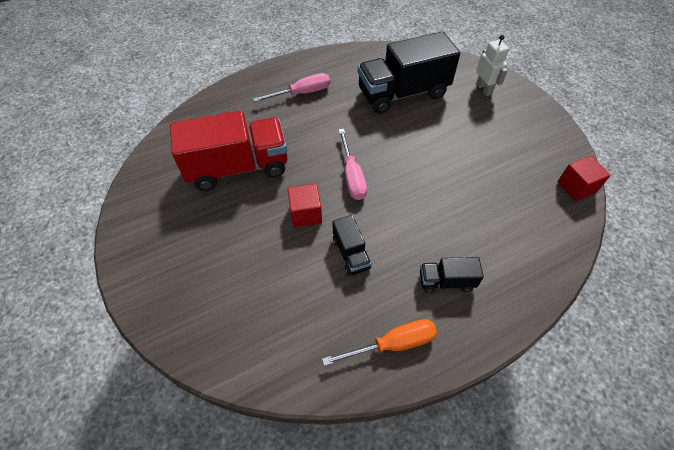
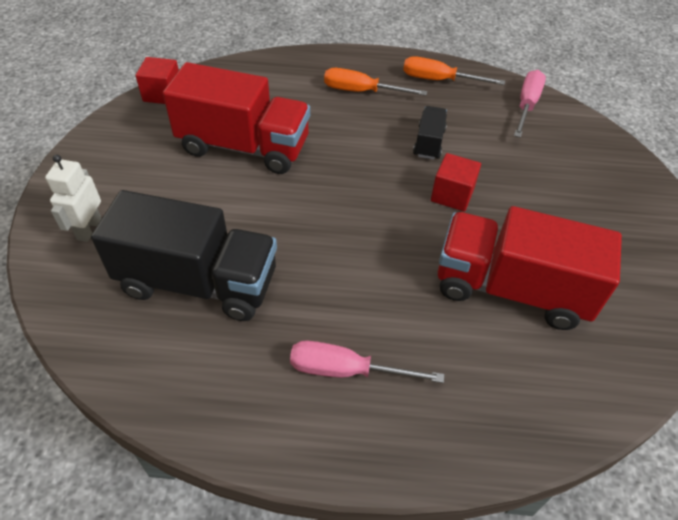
camera: 150 degrees left, 5 degrees down
pink screwdriver [339,129,367,200] -> pink screwdriver moved to [514,70,546,138]
black truck [420,257,484,293] -> orange screwdriver [324,68,427,96]
none -> red truck [163,62,310,174]

